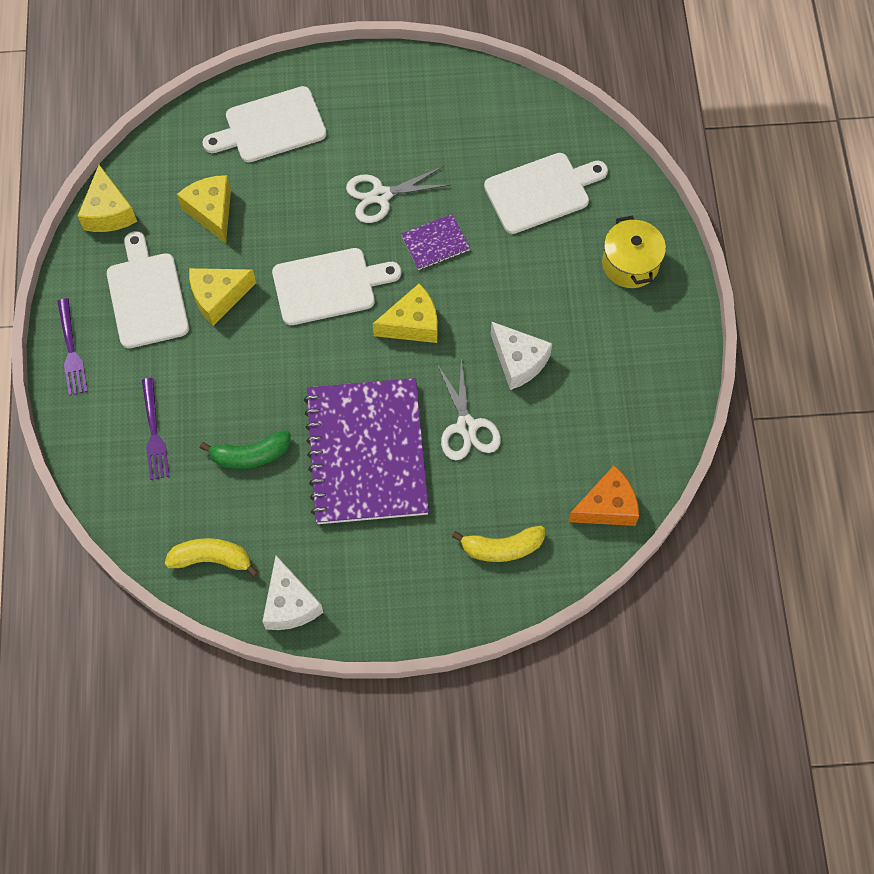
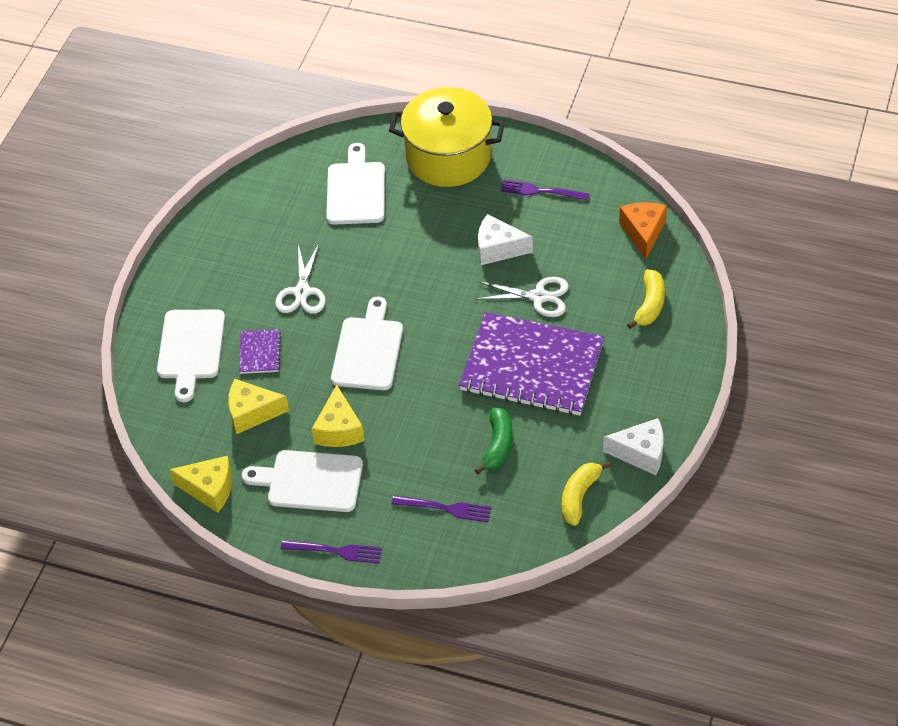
camera: 65 degrees left, 15 degrees down
yellow cheese [373,283,437,343] -> none
purple notebook [401,214,470,270] -> purple notebook moved to [239,329,281,374]
white cheese [491,322,552,390] -> white cheese turned 150 degrees counterclockwise [478,214,533,265]
yellow pot [602,216,666,288] -> yellow pot [389,87,505,187], size x1.79
none -> purple fork [501,179,589,200]

